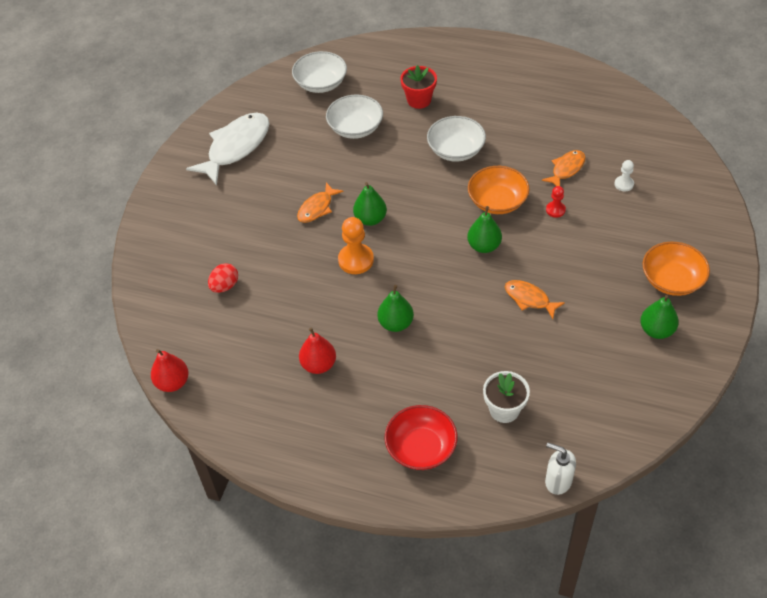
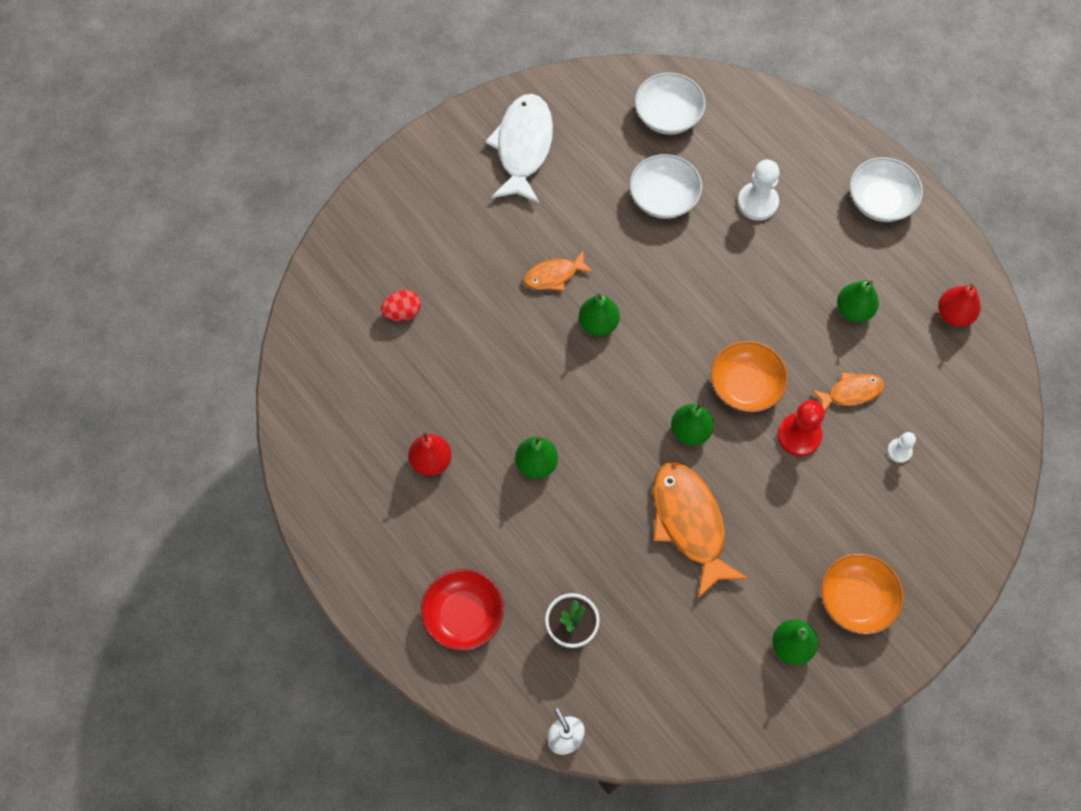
camera: 30 degrees right, 15 degrees up
red pear [151,349,189,392] -> red pear moved to [938,283,981,327]
white fish [186,113,270,185] -> white fish turned 60 degrees counterclockwise [485,94,553,204]
orange pawn [338,217,374,274] -> none
red flower pot [400,65,437,109] -> white pawn [737,160,780,221]
white bowl [427,116,486,162] -> white bowl moved to [850,157,923,222]
orange fish [505,280,565,319] -> orange fish [653,462,748,598], size x1.86
red pawn [546,186,566,218] -> red pawn [777,400,825,456], size x1.79
none -> green pear [837,280,879,322]

